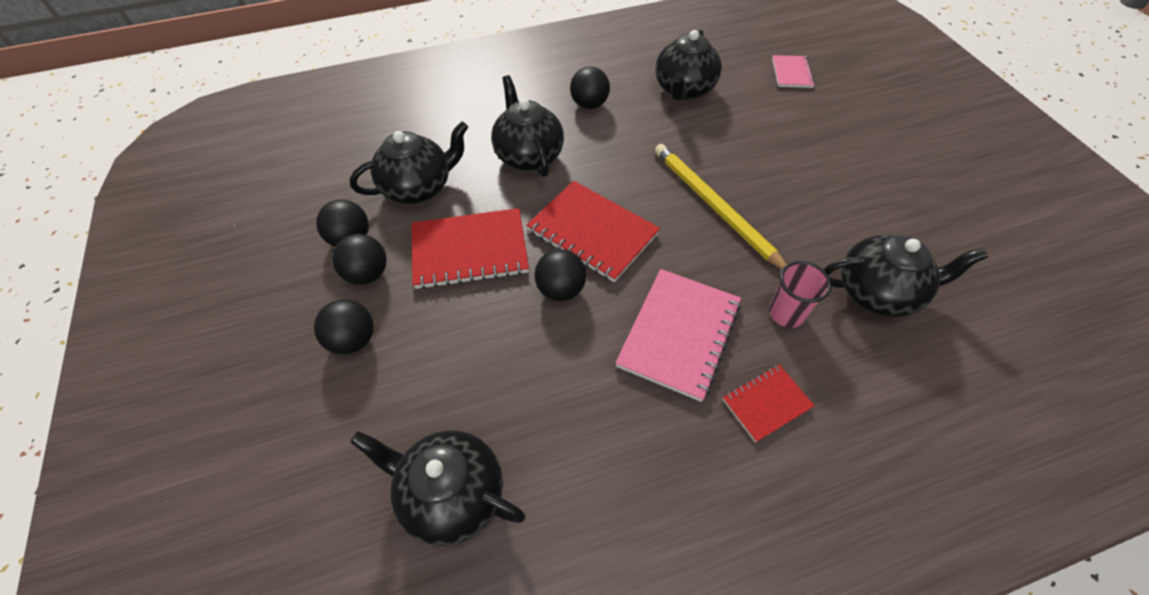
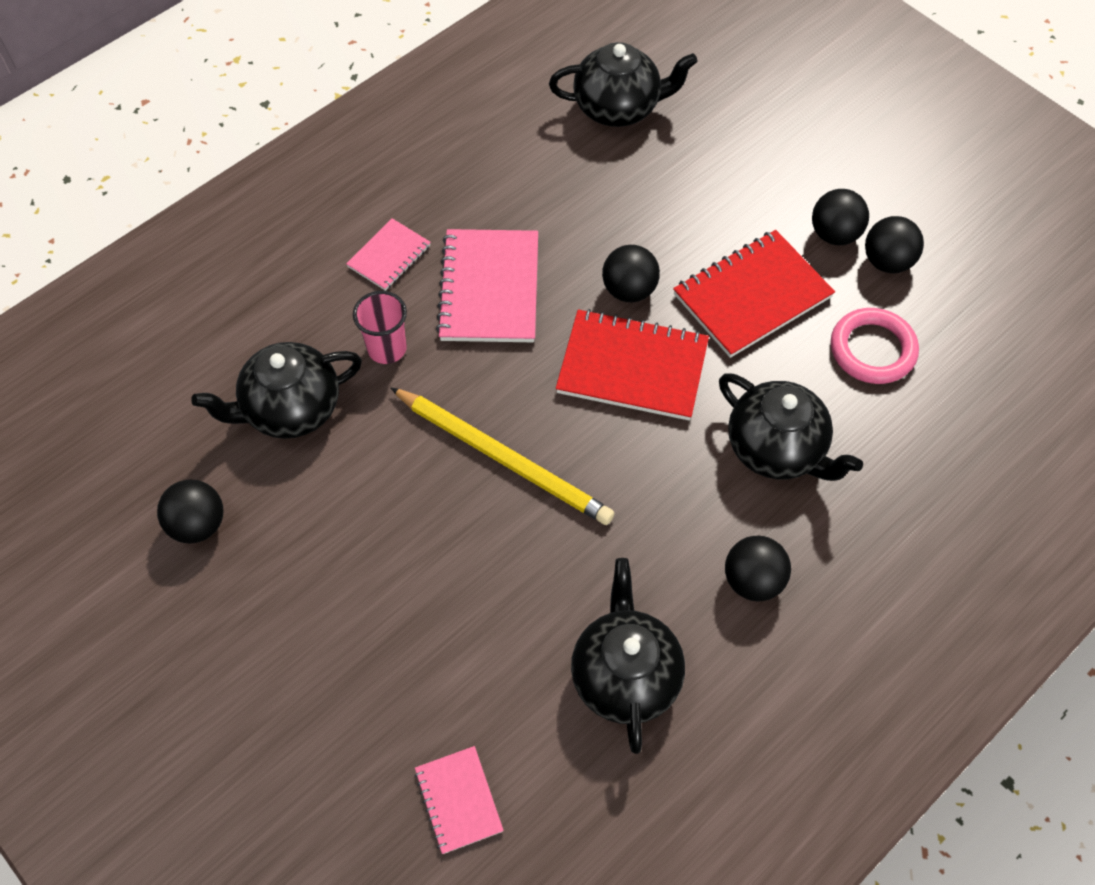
camera: 155 degrees right, 5 degrees up
black ball [314,299,374,355] -> black ball moved to [157,480,223,543]
black teapot [350,122,468,204] -> pink ring [831,308,919,384]
red notebook [722,364,815,443] -> pink notebook [346,218,431,291]

